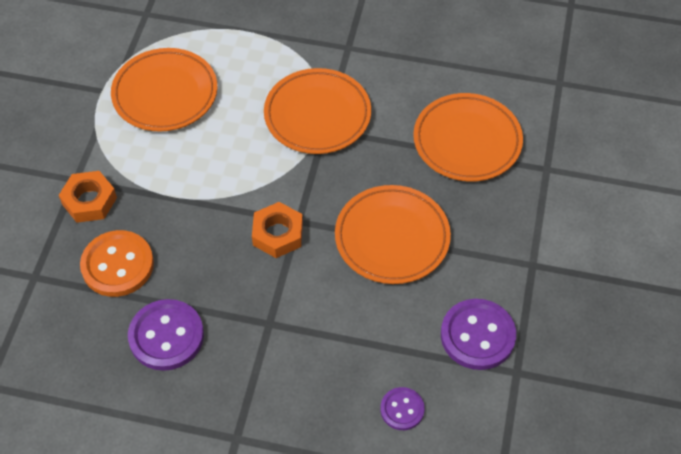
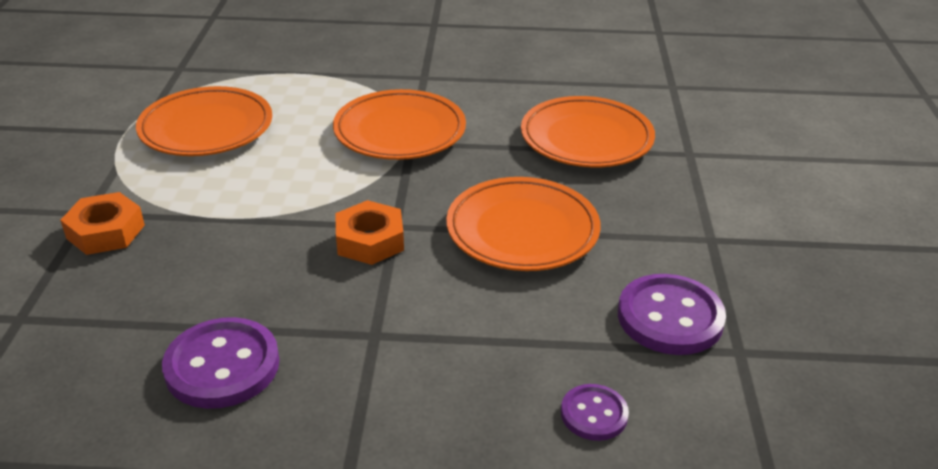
camera: 10 degrees left, 20 degrees down
orange button [80,230,154,297] -> none

